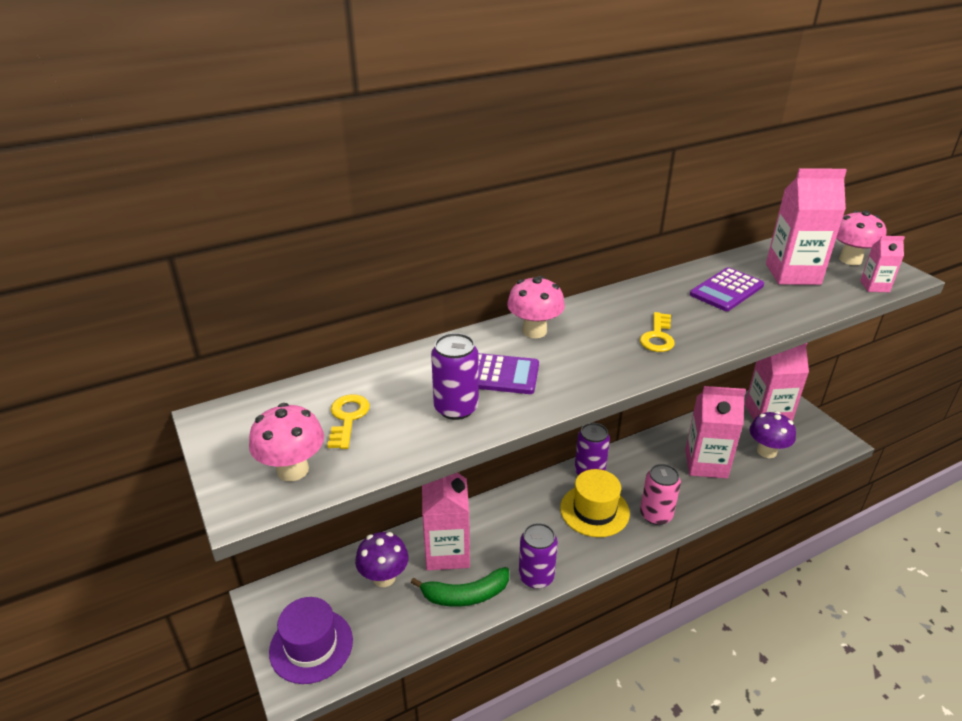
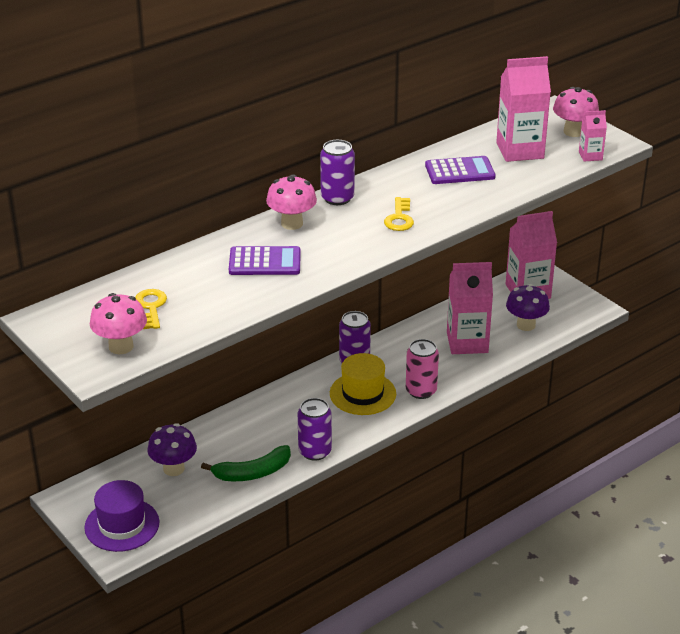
camera: 10 degrees left, 0 degrees up
pink carton [422,472,470,570] -> none
purple can [431,333,479,420] -> purple can moved to [320,140,355,205]
purple calculator [690,267,764,311] -> purple calculator turned 135 degrees counterclockwise [425,156,496,184]

